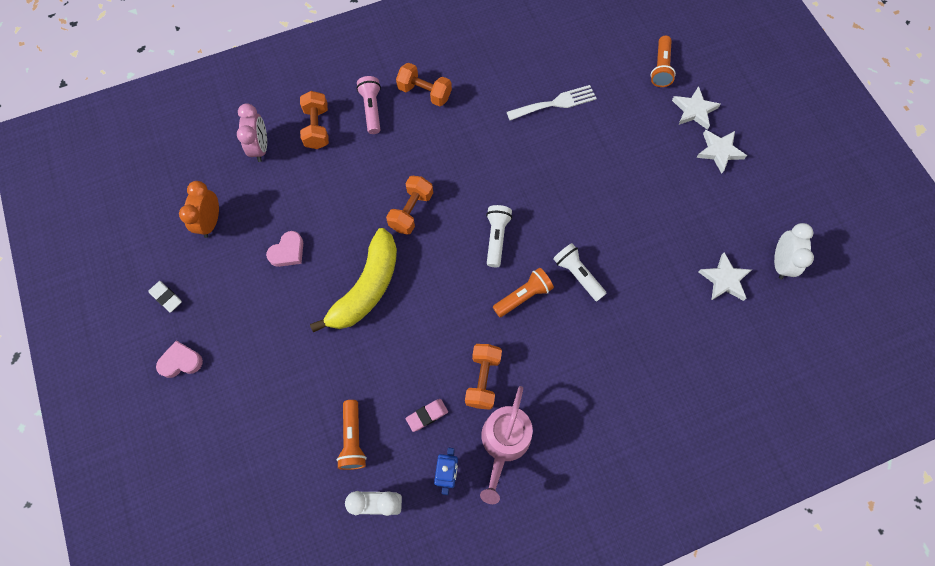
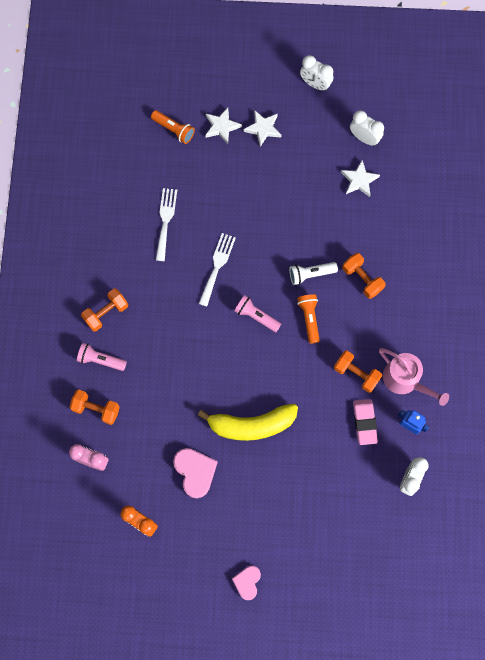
camera: 65 degrees left, 5 degrees up
white eraser [148,281,182,313] -> none
pink heart [266,231,303,267] -> pink heart [173,448,218,498], size x1.54
yellow banana [310,228,397,332] -> yellow banana turned 120 degrees clockwise [197,404,298,441]
orange flashlight [336,400,367,470] -> none
orange dumbbell [386,176,433,235] -> orange dumbbell moved to [342,253,386,299]
pink eraser [406,399,448,432] -> pink eraser [353,399,378,445], size x1.53
white flashlight [486,205,512,267] -> pink flashlight [234,295,281,332]
none -> white fork [199,233,236,307]
none -> white clock [300,55,333,91]

